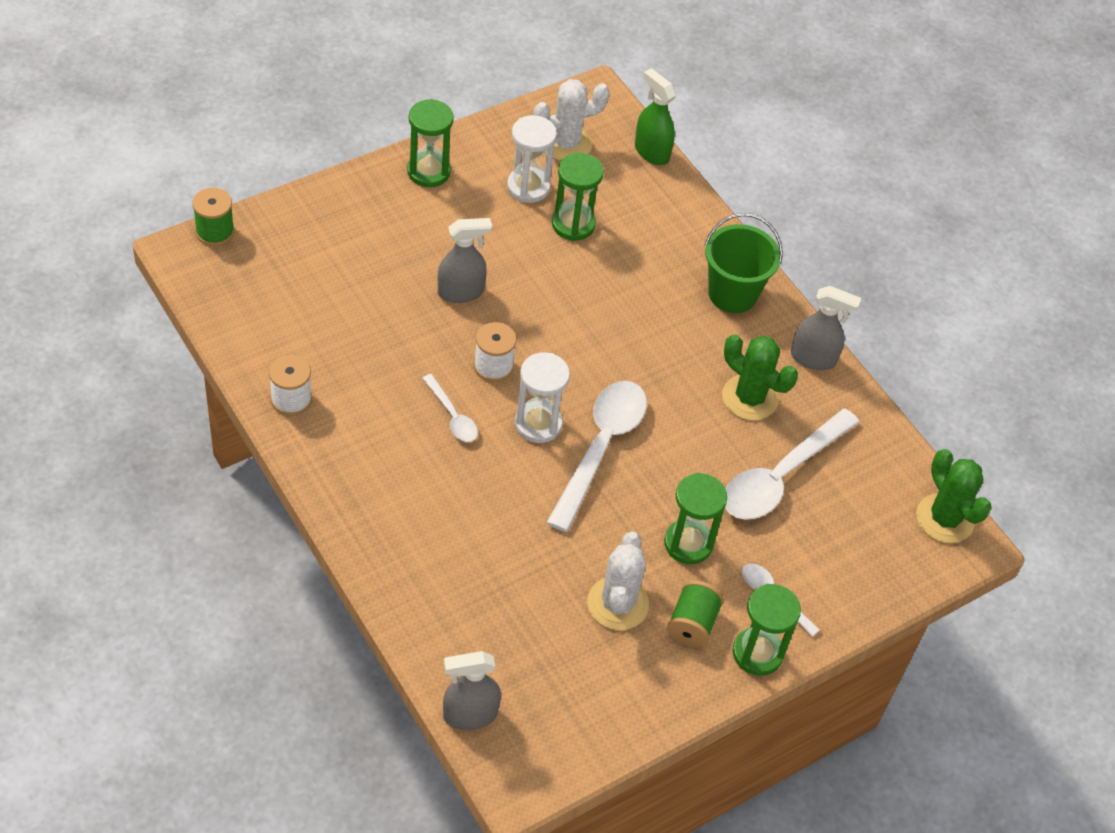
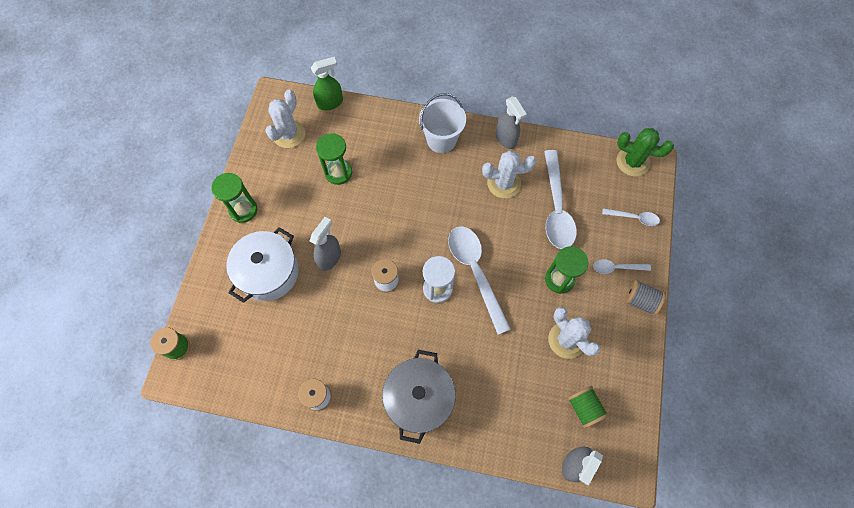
camera: 40 degrees left, 15 degrees up
white spoon [422,374,478,442] -> white spoon moved to [602,208,660,226]
white hourglass [507,115,557,203] -> none
green spray bottle [635,68,676,165] -> green spray bottle turned 150 degrees clockwise [311,57,343,110]
green spool [667,580,724,647] -> green spool moved to [568,386,609,428]
green bucket [705,213,783,313] -> white bucket [419,93,466,153]
green cactus [722,334,798,421] -> white cactus [482,150,536,198]
green hourglass [733,584,801,676] -> grey spool [625,280,666,316]
grey spray bottle [791,286,861,370] -> grey spray bottle turned 90 degrees clockwise [496,97,527,149]
none -> white pot [226,227,299,303]
none -> grey pot [382,350,456,444]

